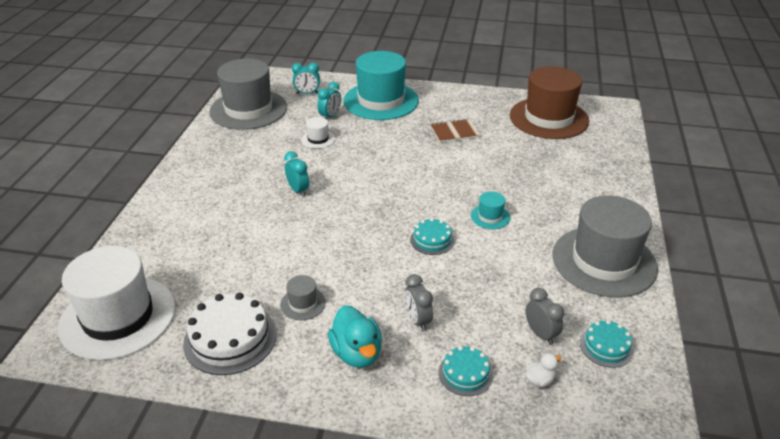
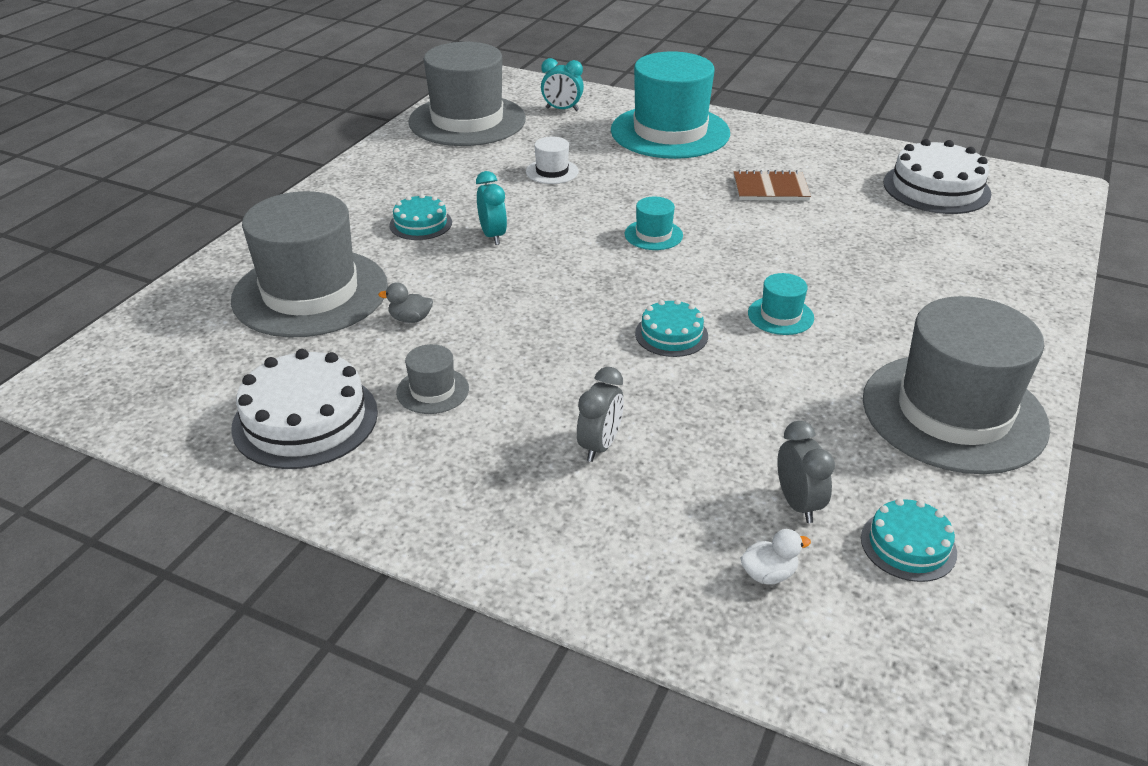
camera: 15 degrees right, 0 degrees up
white hat [58,246,175,360] -> none
turquoise clock [317,82,341,119] -> none
turquoise duck [328,305,382,368] -> none
grey clock [404,274,433,331] -> grey clock turned 150 degrees counterclockwise [577,367,624,462]
turquoise cake [438,346,493,396] -> turquoise cake moved to [389,194,452,240]
brown hat [510,66,589,139] -> white cake [883,139,991,214]
none -> grey hat [231,191,388,337]
none -> grey duck [378,282,433,323]
none -> turquoise hat [625,197,683,250]

